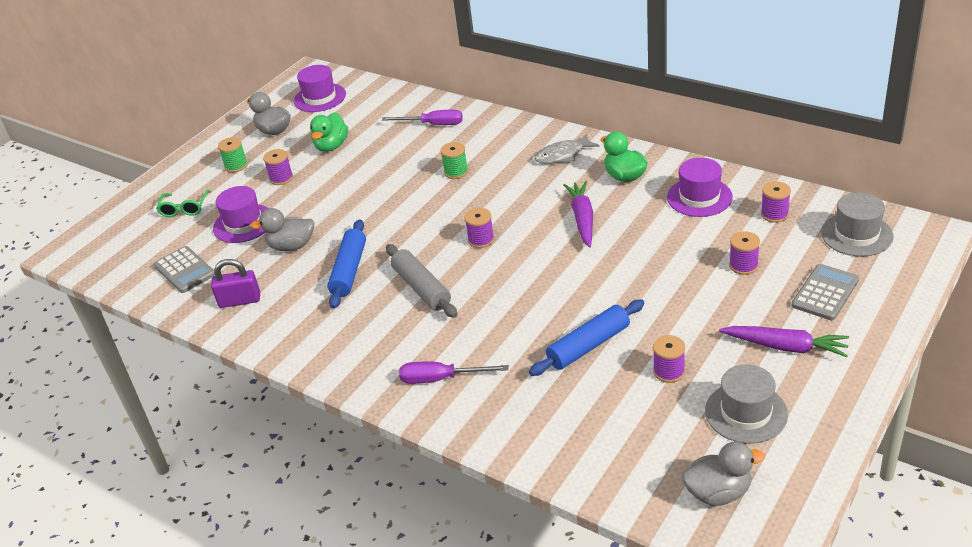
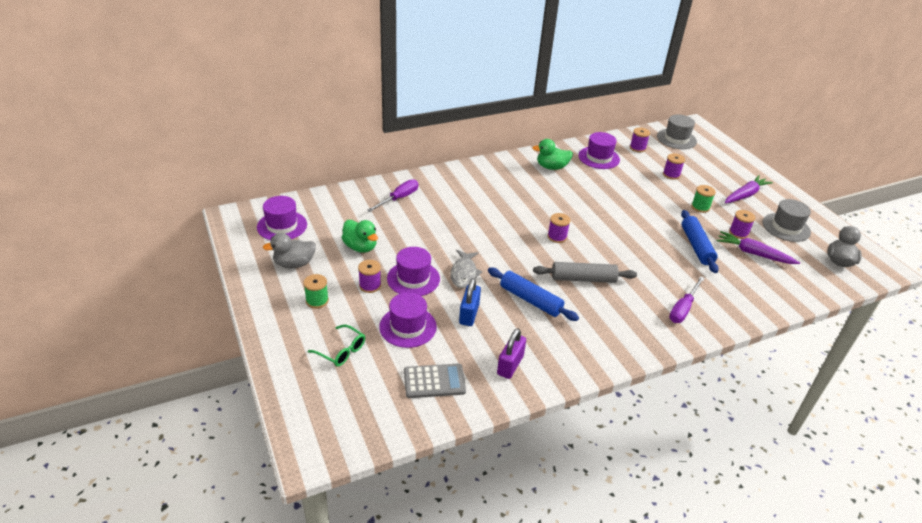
camera: 65 degrees left, 0 degrees up
grey duck [251,208,314,251] -> blue padlock [459,278,481,326]
green spool [440,142,468,179] -> green spool moved to [691,185,716,213]
grey fish [534,134,599,164] -> grey fish moved to [450,250,483,288]
purple carrot [563,181,593,248] -> purple carrot moved to [716,231,800,264]
grey calculator [791,264,859,320] -> none
none -> purple hat [387,247,440,296]

